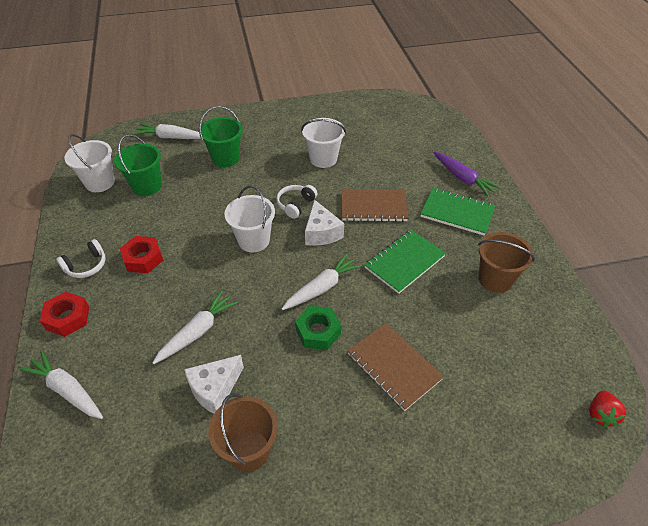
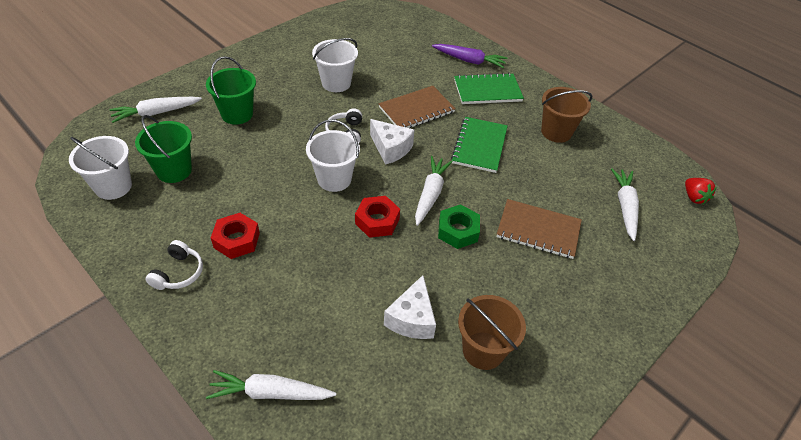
camera: 35 degrees left, 0 degrees up
red nut [40,292,89,337] -> red nut moved to [355,196,400,238]
white carrot [153,290,238,364] -> white carrot moved to [611,168,639,241]

